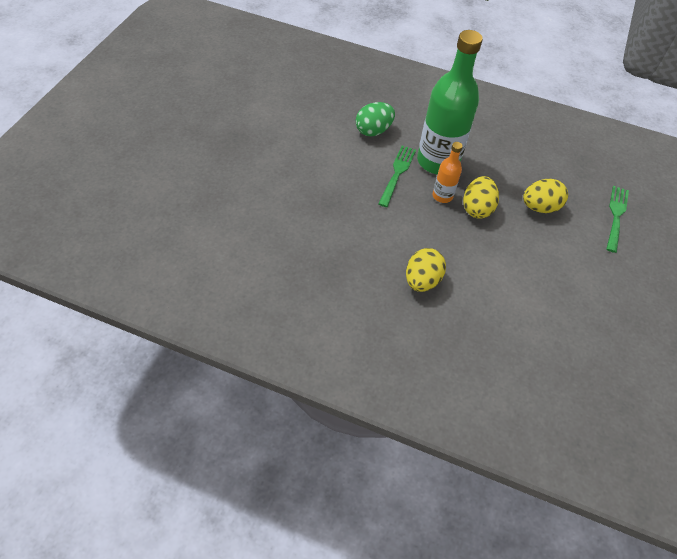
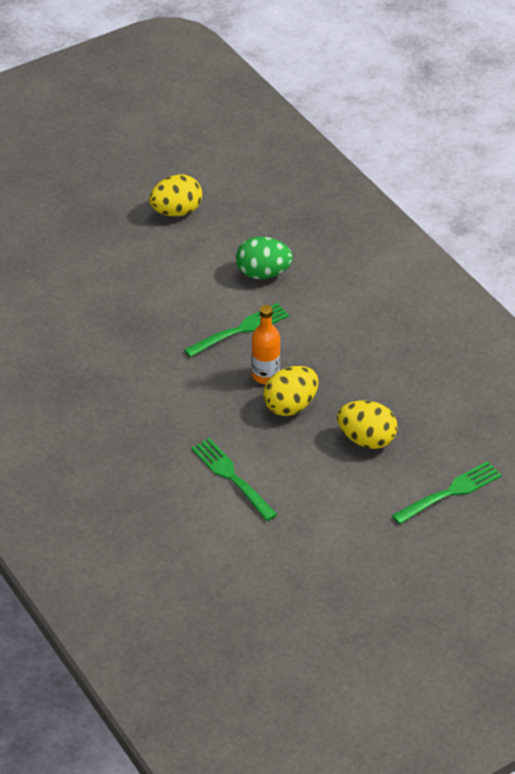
camera: 40 degrees right, 10 degrees down
yellow egg [406,248,446,292] -> yellow egg moved to [149,174,202,216]
green bottle [417,30,483,175] -> none
none -> green fork [191,438,277,521]

